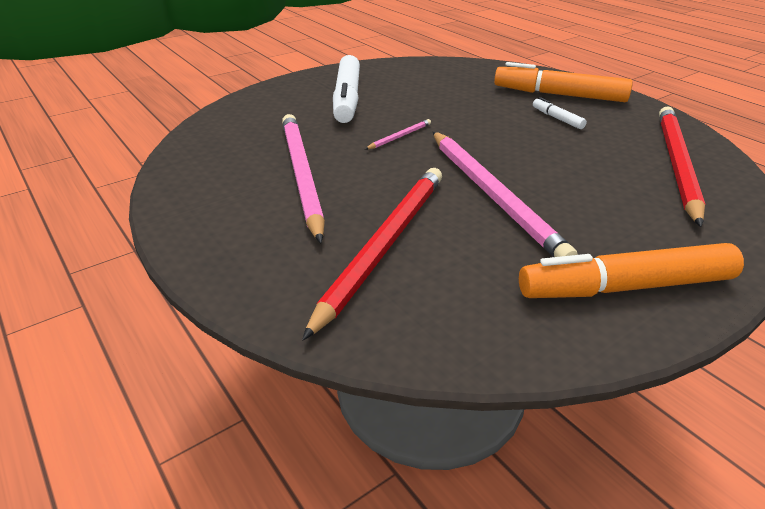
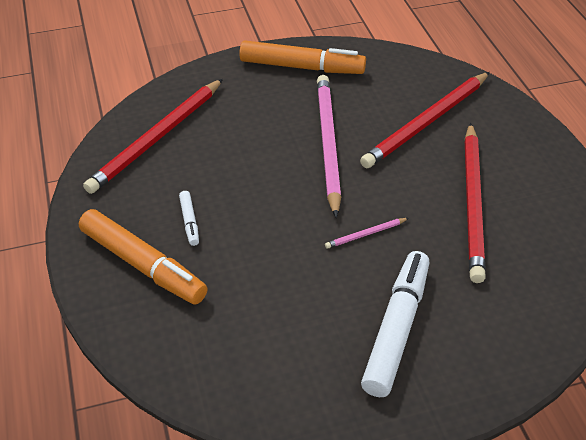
camera: 160 degrees left, 10 degrees up
pink pencil [282,114,325,243] -> red pencil [465,123,486,283]

